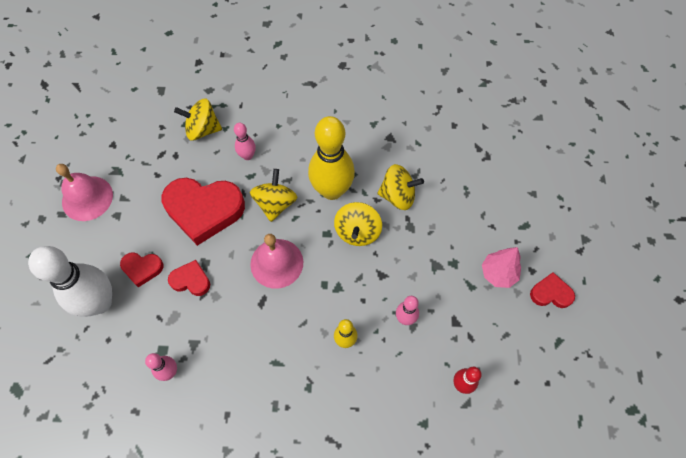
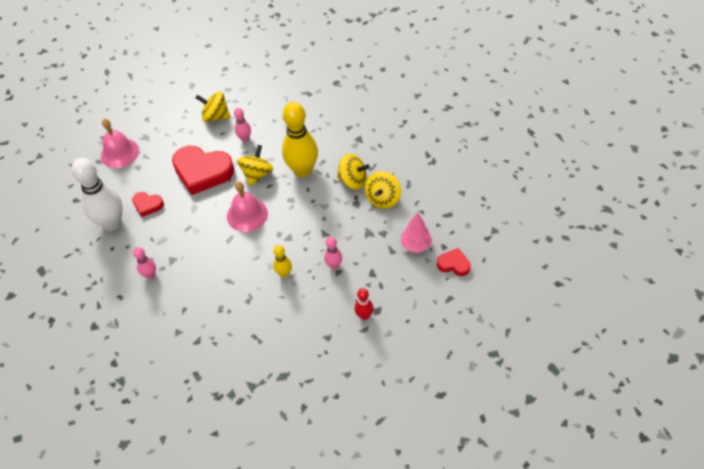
camera: 15 degrees right, 10 degrees down
red heart [168,260,210,296] -> none
yellow spinning top [334,202,382,246] -> yellow spinning top moved to [365,171,401,208]

